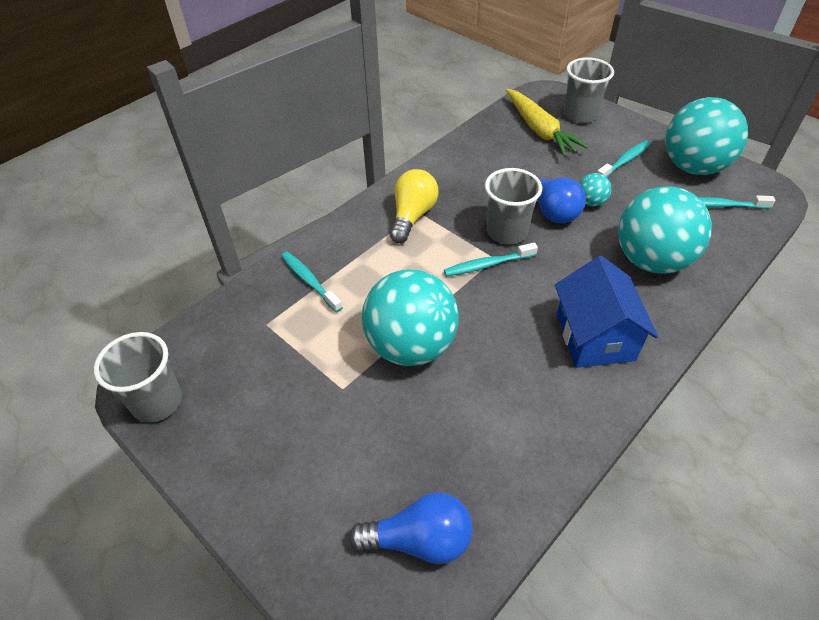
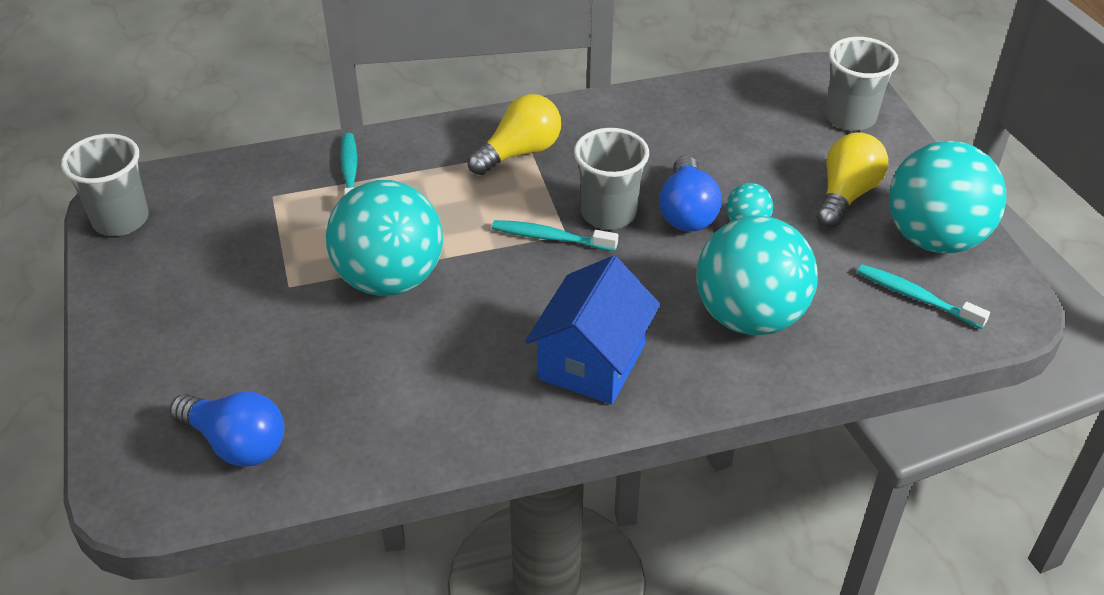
camera: 30 degrees right, 5 degrees down
yellow carrot [506,89,588,156] -> none
turquoise toothbrush [597,140,651,177] -> yellow light bulb [816,132,888,228]

